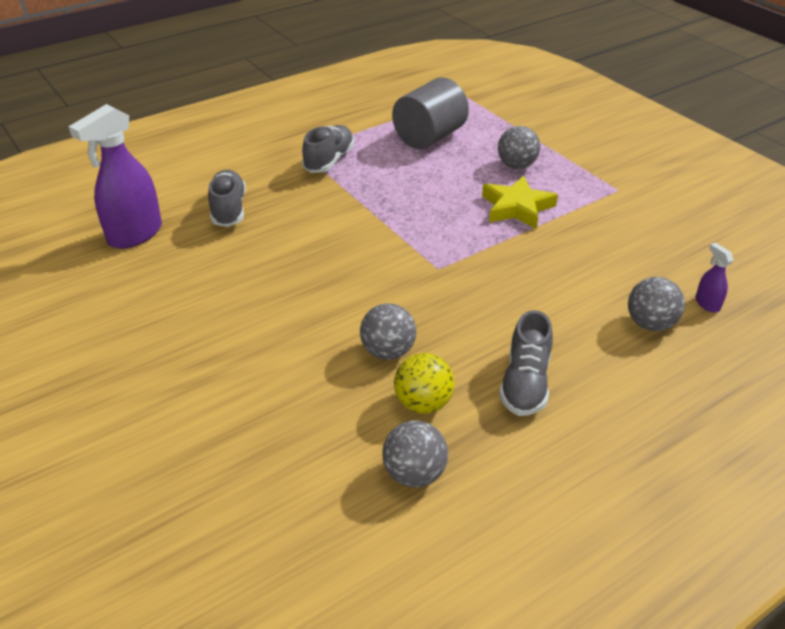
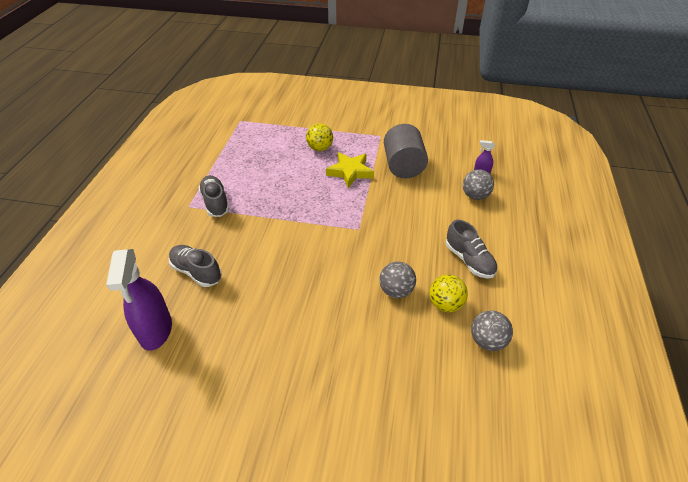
camera: 45 degrees left, 5 degrees up
grey cylinder [392,77,469,149] -> grey cylinder moved to [384,124,428,178]
grey ball [498,126,540,169] -> yellow ball [306,123,333,151]

